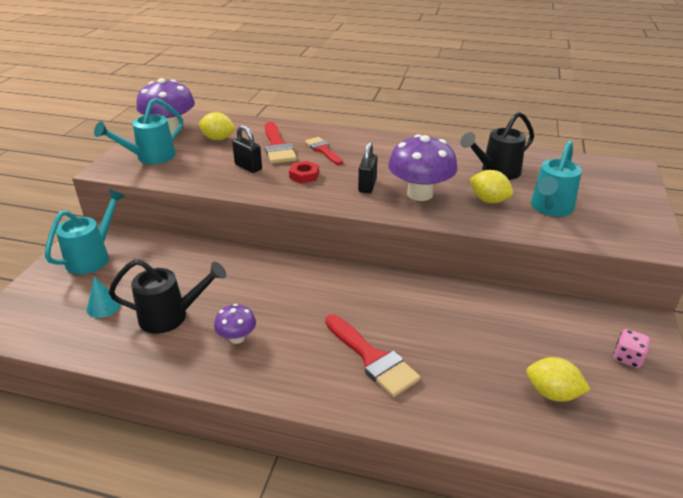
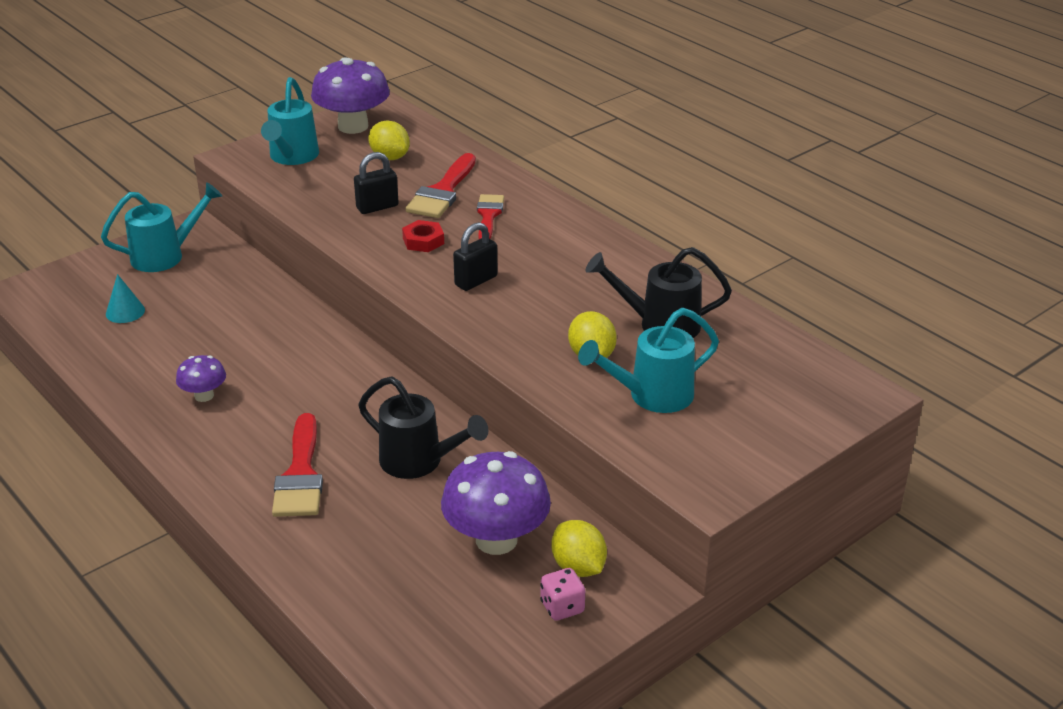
camera: 35 degrees right, 0 degrees up
turquoise watering can [94,98,183,164] -> turquoise watering can turned 75 degrees counterclockwise [261,77,319,165]
black watering can [109,259,226,334] -> black watering can moved to [358,376,488,479]
black padlock [232,125,262,173] -> black padlock turned 75 degrees clockwise [354,152,399,214]
purple mushroom [388,134,457,201] -> purple mushroom moved to [441,451,551,555]
yellow lemon [526,357,591,402] -> yellow lemon moved to [551,520,607,577]

